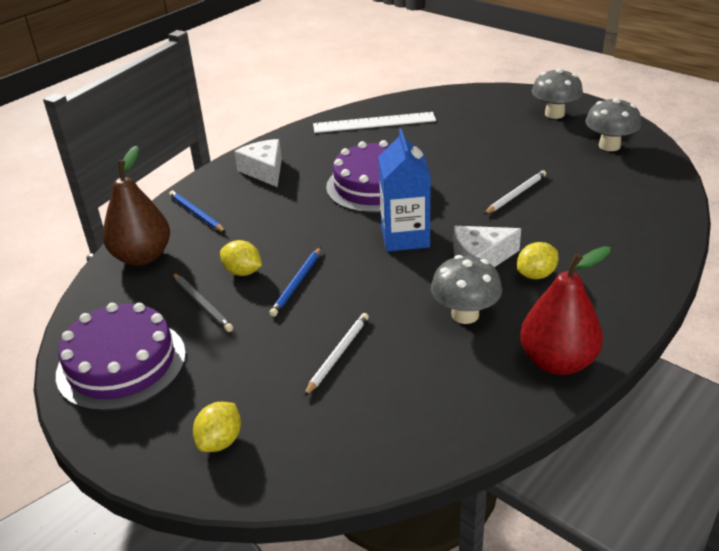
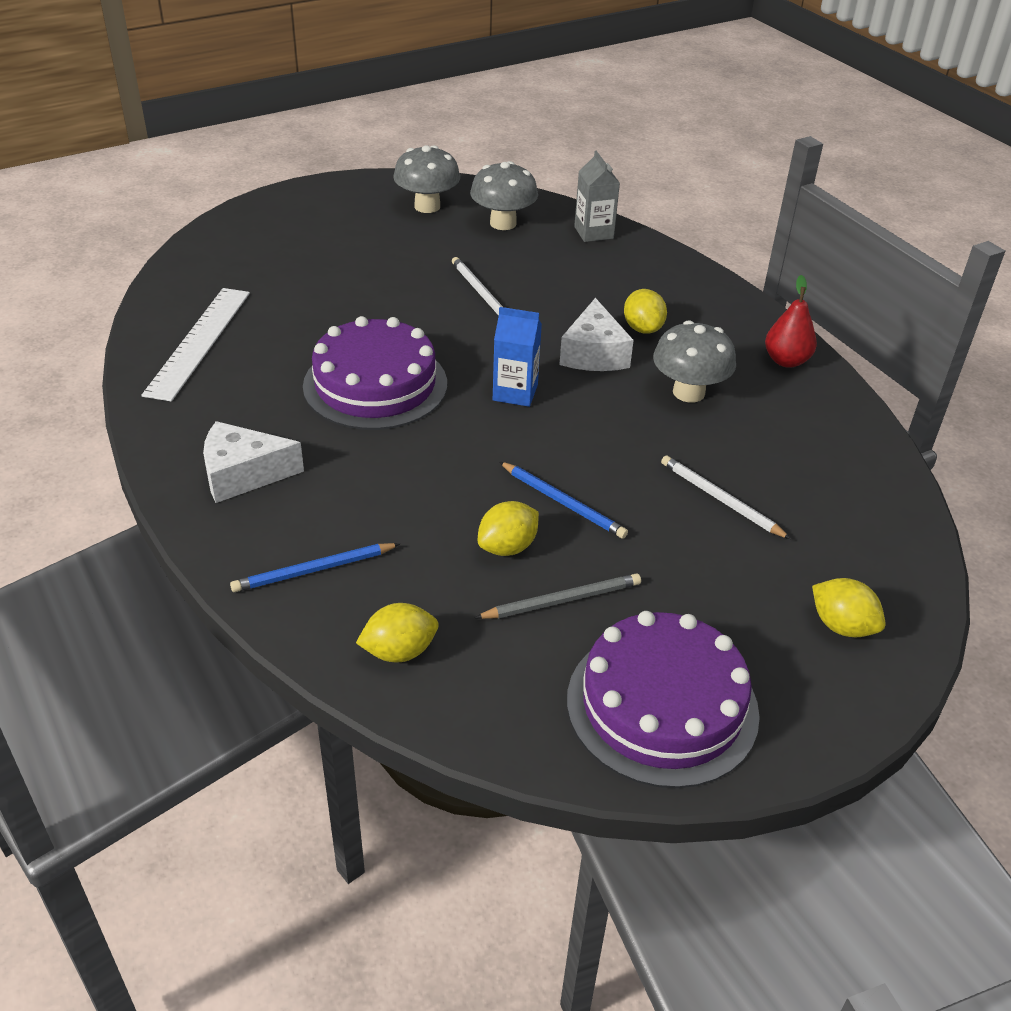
camera: 75 degrees left, 5 degrees up
brown pear [103,146,170,266] -> yellow lemon [356,603,439,662]
blue carton [378,129,431,252] -> blue carton [493,307,542,407], size x0.66
red pear [520,246,611,375] -> red pear [765,275,817,368], size x0.61
grey mushroom [532,68,583,119] -> grey mushroom moved to [470,161,538,230]
none -> grey carton [574,151,620,242]

